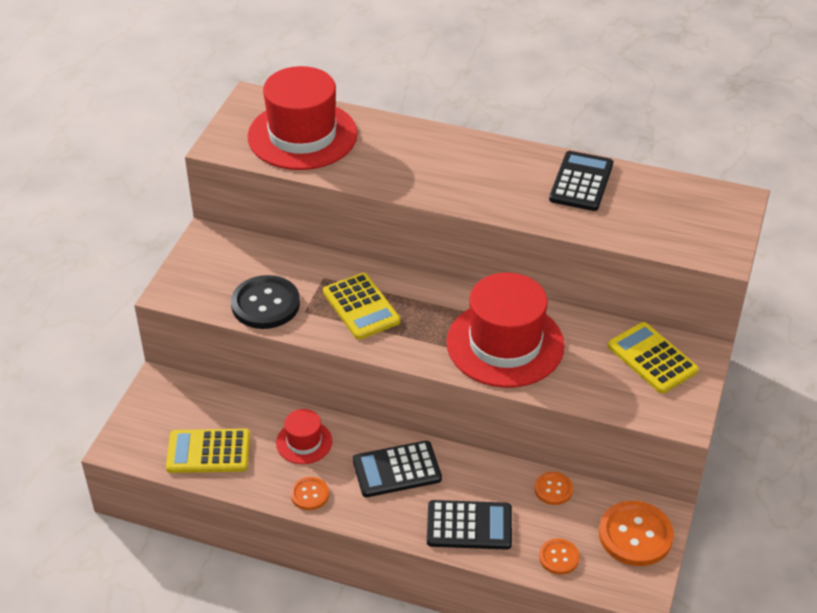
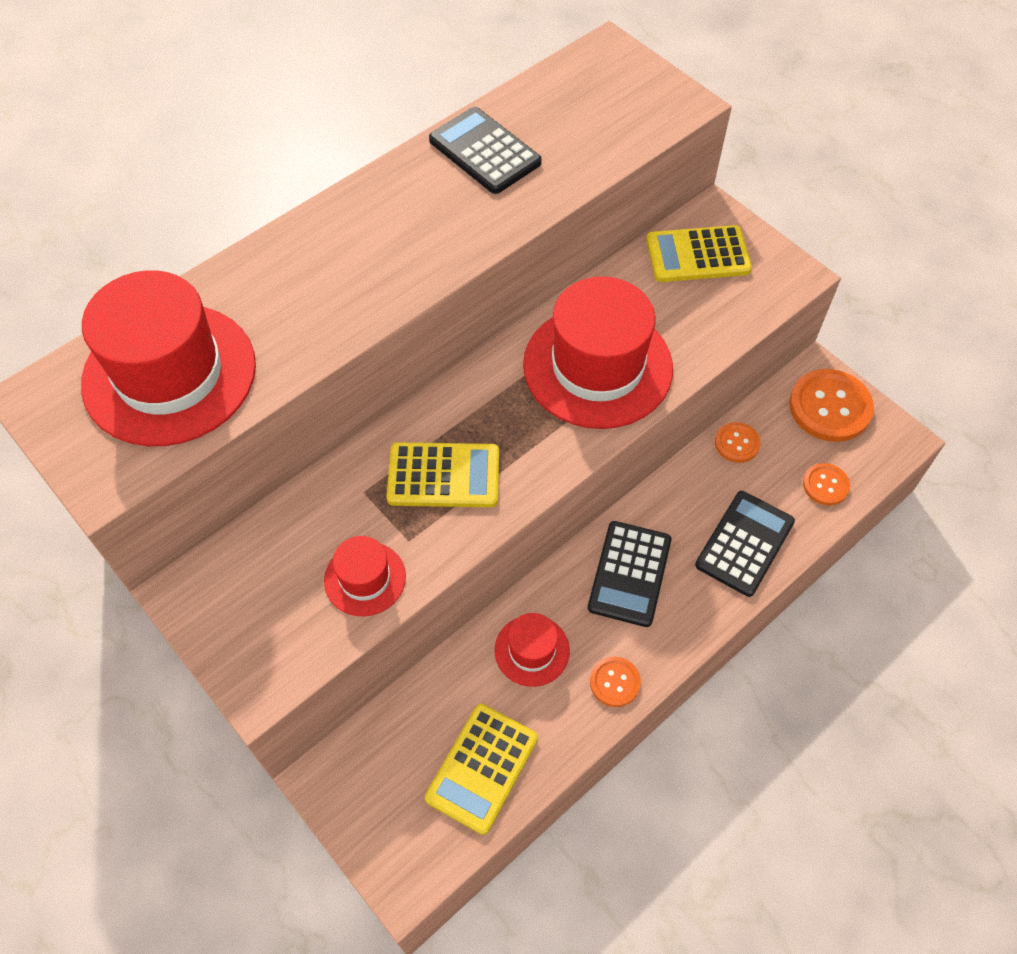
camera: 60 degrees left, 15 degrees up
black button [231,275,300,329] -> red hat [324,536,406,616]

